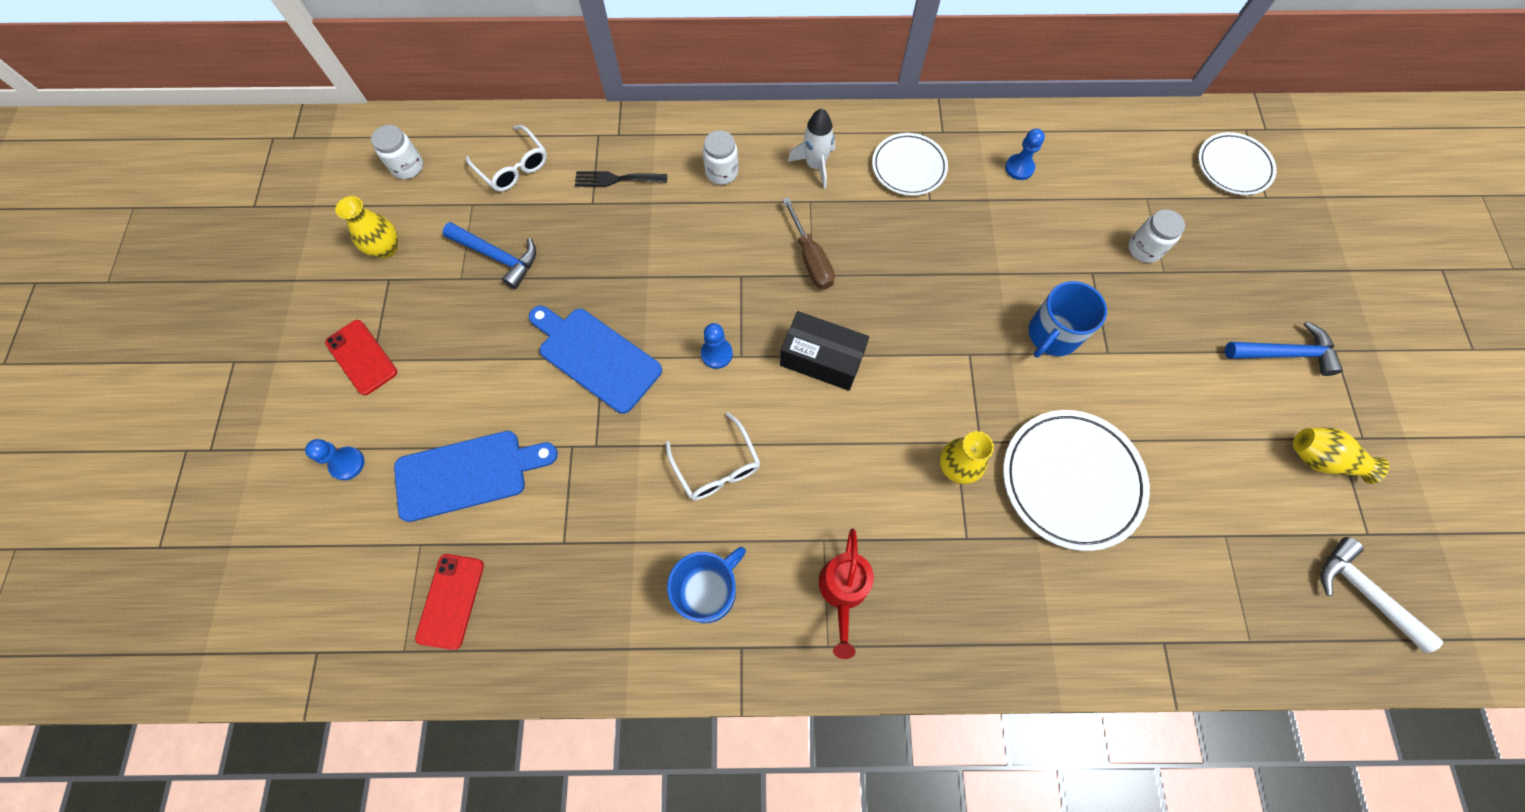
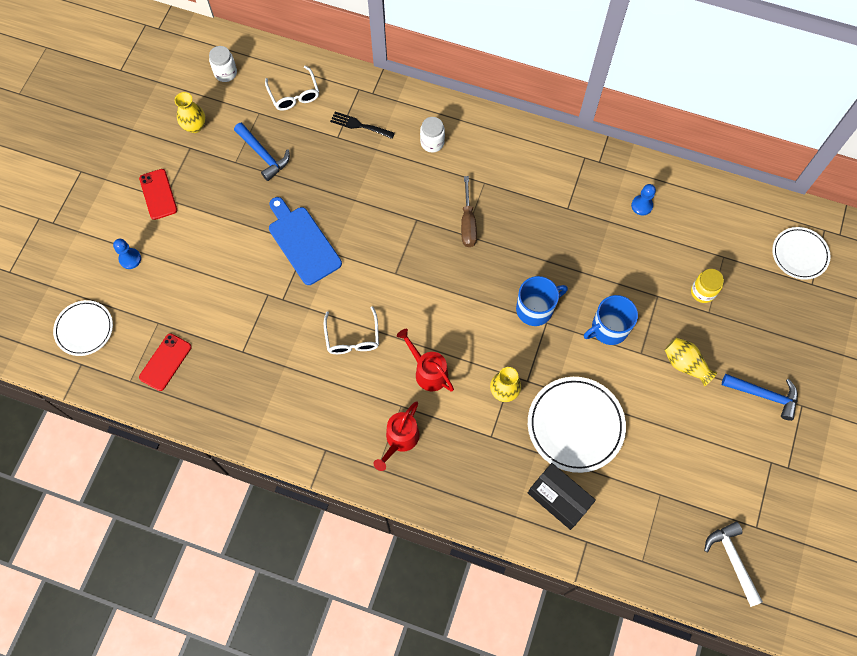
camera: 20 degrees right, 0 degrees up
blue cutting board [394,431,558,522] -> none
blue mug [667,547,746,623] -> blue mug moved to [516,276,568,326]
blue pawn [701,323,733,369] -> none
black box [780,311,869,391] -> black box moved to [528,463,596,530]
white rocket [788,109,835,189] -> none
white plate [872,133,948,196] -> white plate moved to [53,300,113,356]
white jar [1128,209,1185,263] -> yellow jar [691,269,724,303]
yellow vase [1293,427,1389,484] -> yellow vase moved to [665,338,717,386]
none -> red watering can [397,329,454,392]

